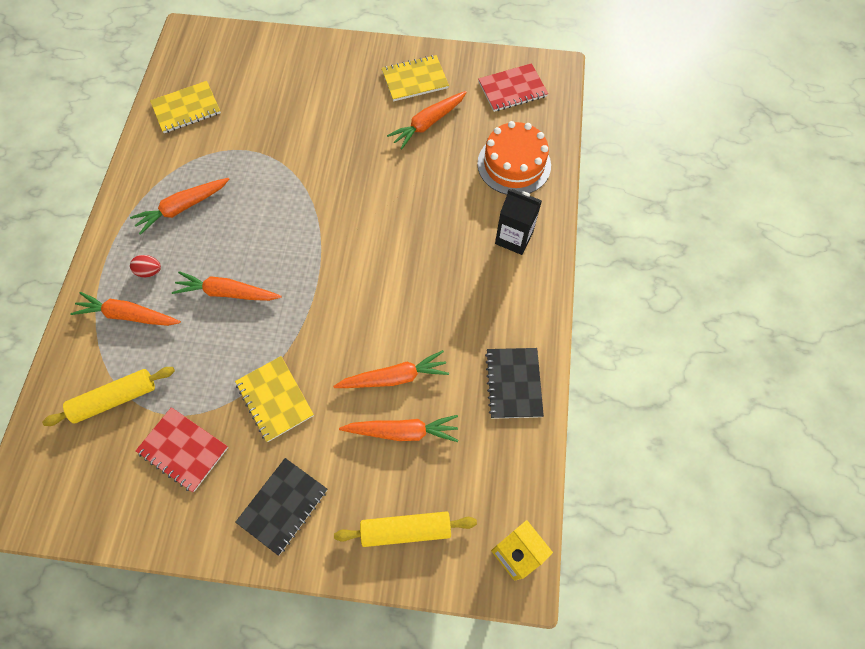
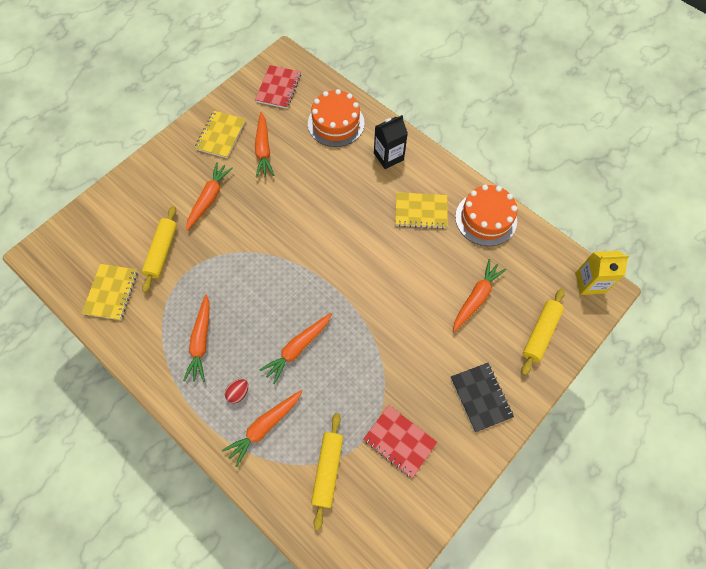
camera: 55 degrees left, 0 degrees up
red notebook [135,407,228,492] -> red notebook turned 60 degrees clockwise [363,405,437,478]
yellow notebook [235,356,314,442] -> yellow notebook moved to [395,192,447,229]
orange carrot [333,350,449,388] -> orange carrot moved to [186,162,233,231]
black notebook [485,348,544,419] -> orange cake [455,185,517,246]
none -> yellow rolling pin [142,206,177,293]

